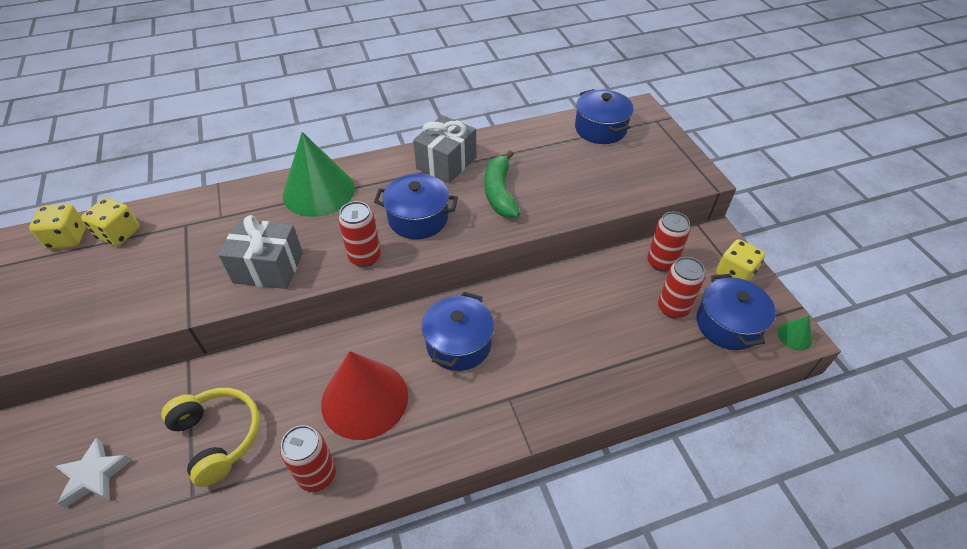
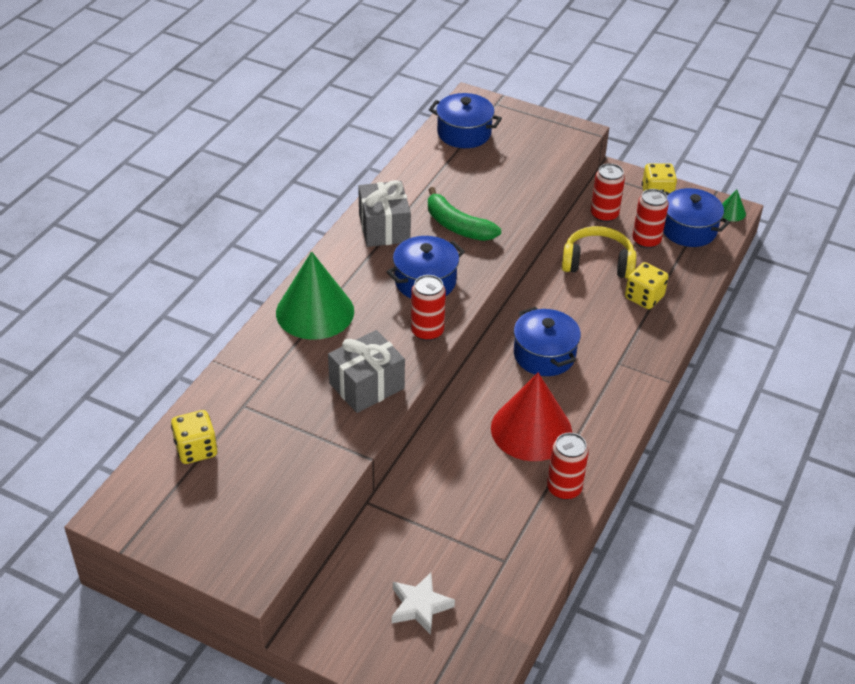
camera: 45 degrees left, 5 degrees down
yellow dice [29,204,86,249] -> yellow dice moved to [625,262,668,309]
yellow headphones [161,388,260,487] -> yellow headphones moved to [562,226,637,279]

